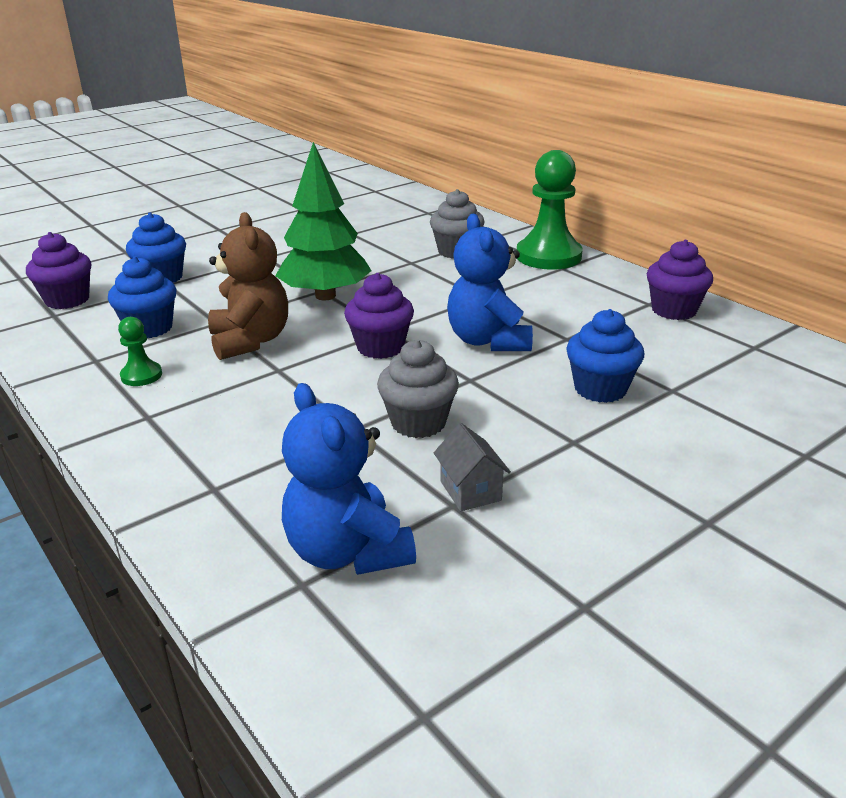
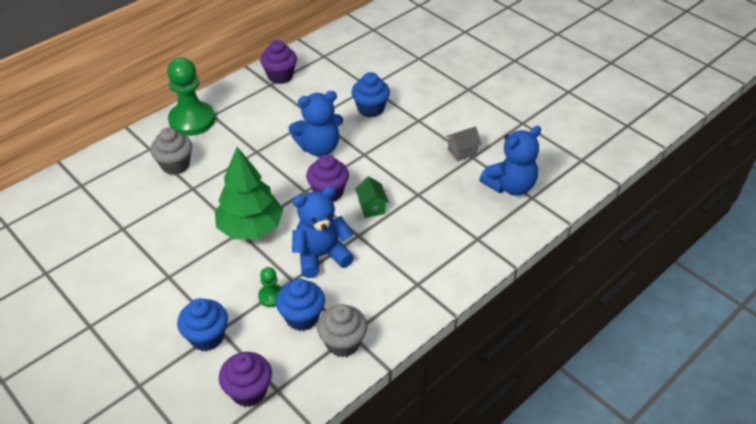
camera: 95 degrees left, 15 degrees up
green pawn [118,317,162,386] -> green pawn moved to [258,267,282,307]
brown teddy bear [208,212,288,360] -> blue teddy bear [292,187,354,278]
grey cupcake [377,339,459,438] -> grey cupcake moved to [317,304,368,357]
none -> green house [355,176,389,218]

